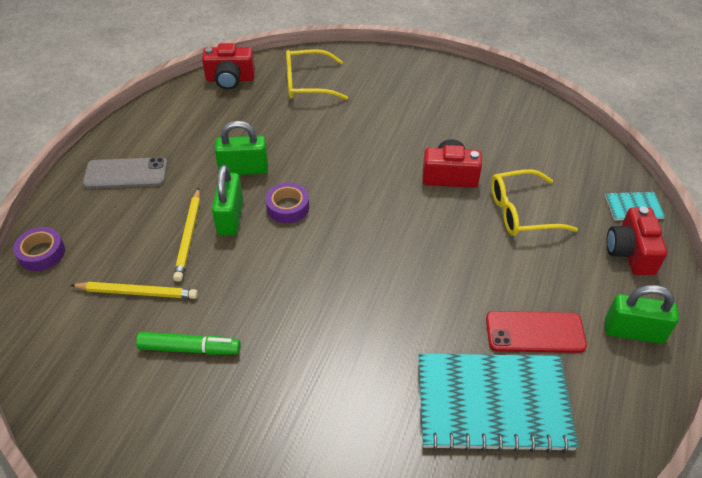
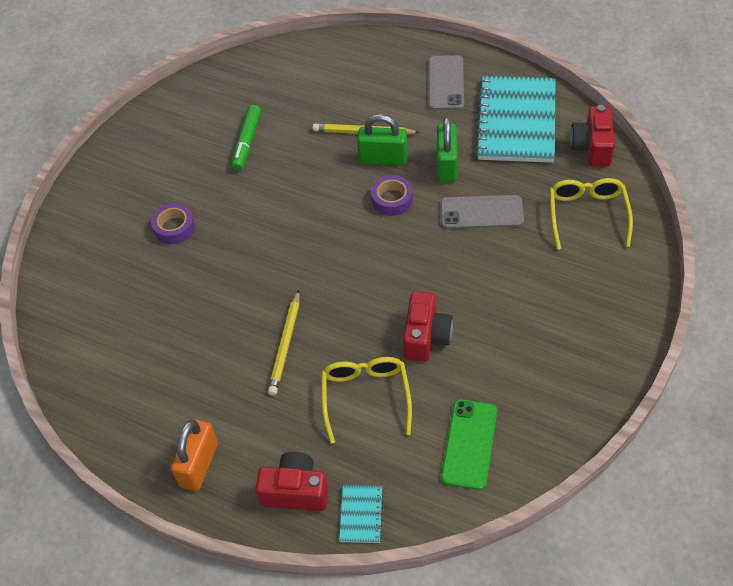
camera: 100 degrees right, 5 degrees up
purple tape [13,227,65,271] -> purple tape moved to [151,203,195,244]
yellow pencil [70,282,198,299] -> yellow pencil moved to [268,290,300,396]
turquoise notebook [418,354,579,453] -> turquoise notebook moved to [475,76,555,163]
red phone [486,311,587,353] -> none
green padlock [605,285,679,344] -> orange padlock [171,419,218,491]
none -> grey phone [440,195,524,229]
none -> green phone [441,399,497,490]

